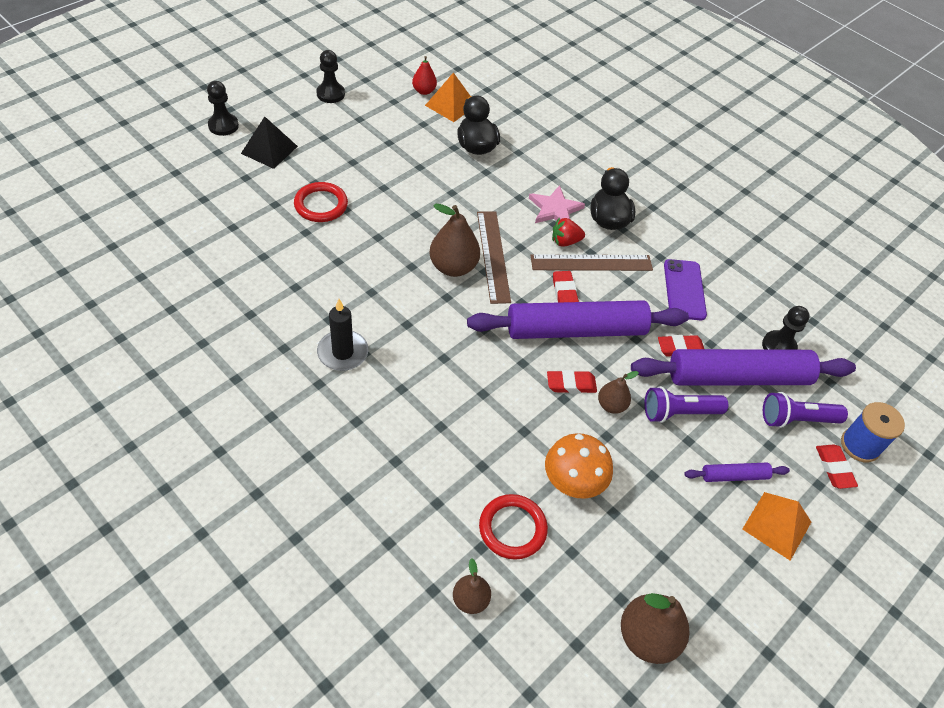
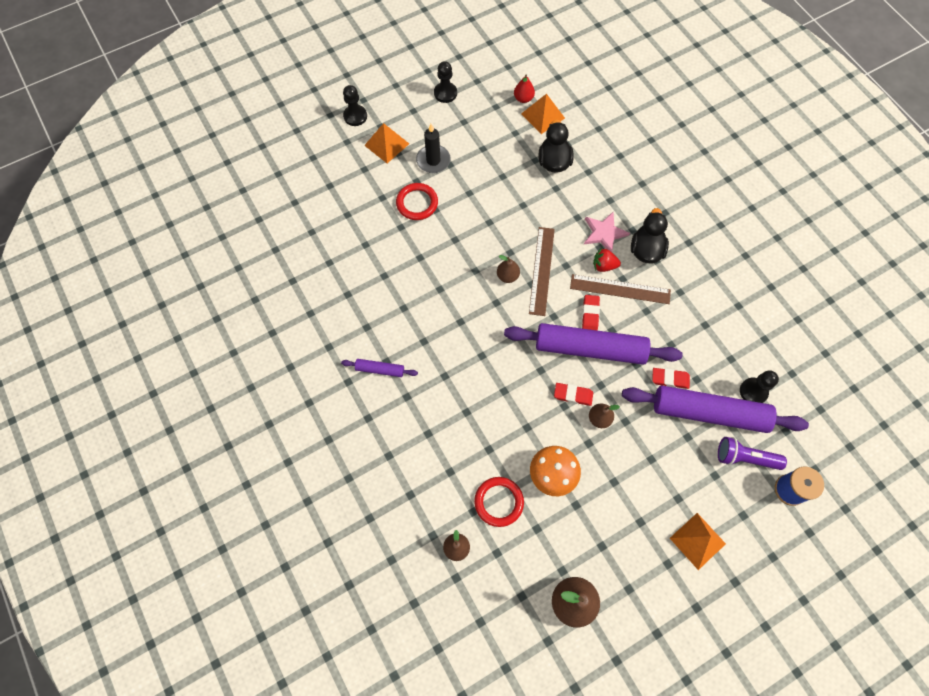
camera: 20 degrees right, 15 degrees up
black pyramid [241,116,298,169] -> orange pyramid [364,123,409,163]
black candle [317,299,368,371] -> black candle moved to [416,124,451,173]
brown pear [429,204,480,277] -> brown pear [497,255,520,283], size x0.58
purple flashlight [644,386,728,423] -> none
purple phone [664,259,707,320] -> none
purple rolling pin [684,462,790,482] -> purple rolling pin moved to [341,359,418,377]
red eraser [816,444,858,489] -> none

